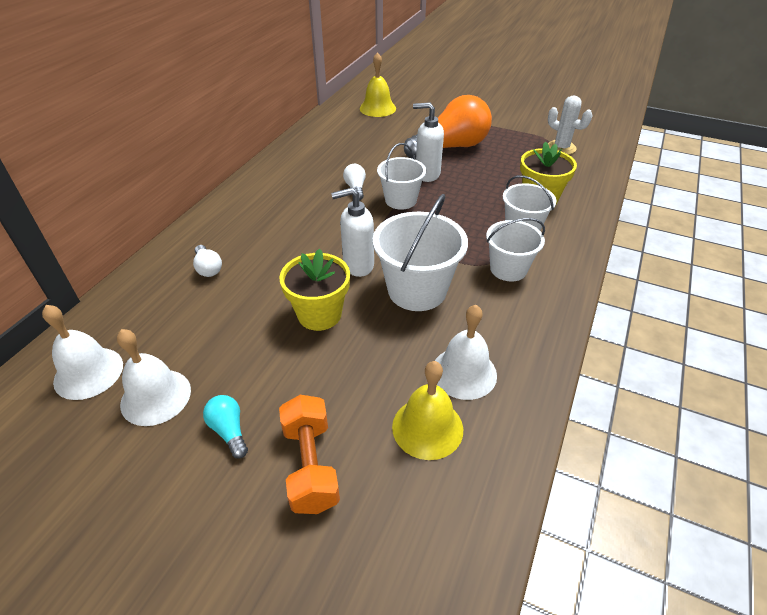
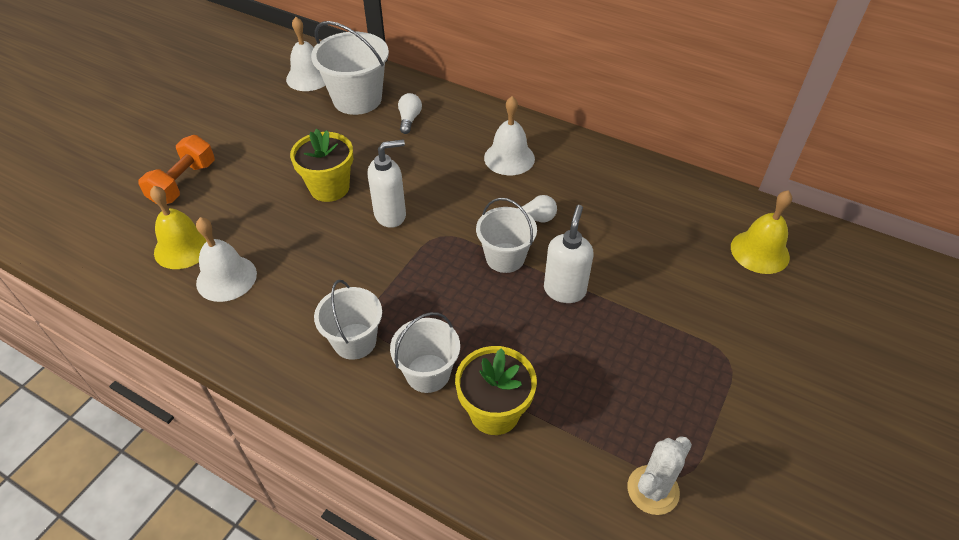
camera: 95 degrees right, 5 degrees up
white bell [117,329,191,426] -> white bell moved to [484,96,535,175]
white light bulb [193,245,222,277] -> white light bulb turned 120 degrees clockwise [398,93,422,134]
turquoise light bulb [203,395,248,459] -> none
orange dumbbell [279,395,340,514] -> orange dumbbell turned 60 degrees counterclockwise [138,135,215,204]
white soap dispenser [331,188,374,277] -> white soap dispenser turned 75 degrees clockwise [368,140,406,228]
white bucket [373,194,468,311] -> white bucket moved to [311,21,389,115]
orange light bulb [404,95,492,159] -> none

